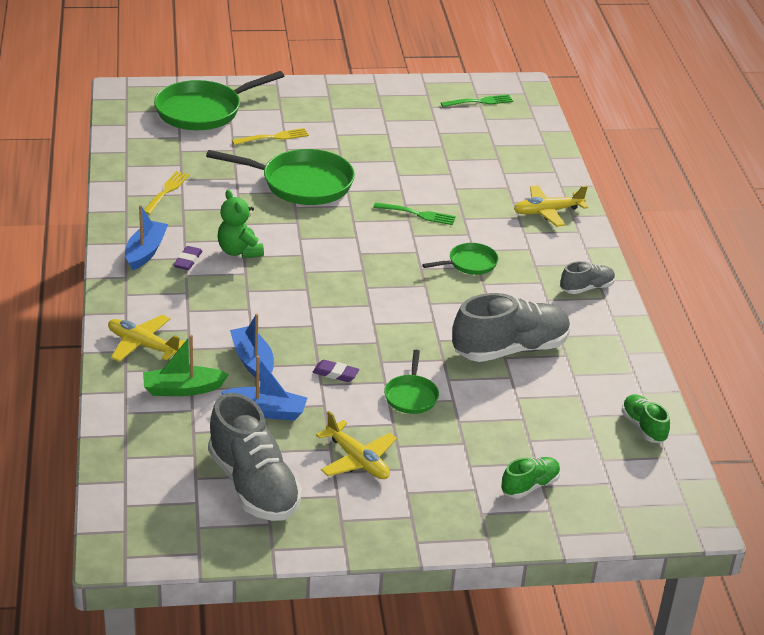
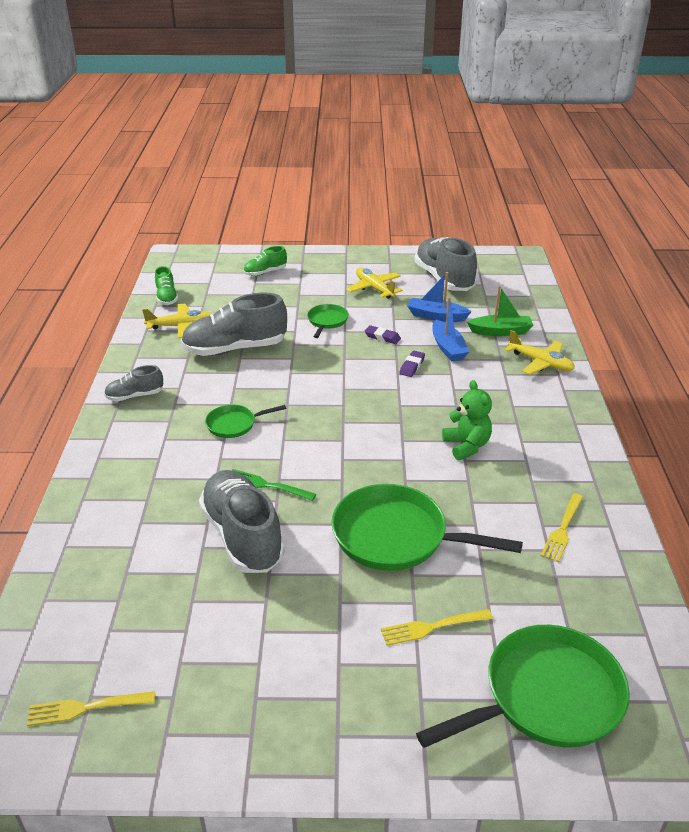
camera: 170 degrees left, 0 degrees up
blue boat [125,205,168,271] -> none
purple eraser [173,246,202,270] -> purple eraser moved to [399,351,425,377]
green fork [441,94,513,107] -> yellow fork [27,691,155,726]
yellow plane [514,185,588,227] -> yellow plane moved to [142,304,211,338]
none -> grey shoe [199,470,285,573]

